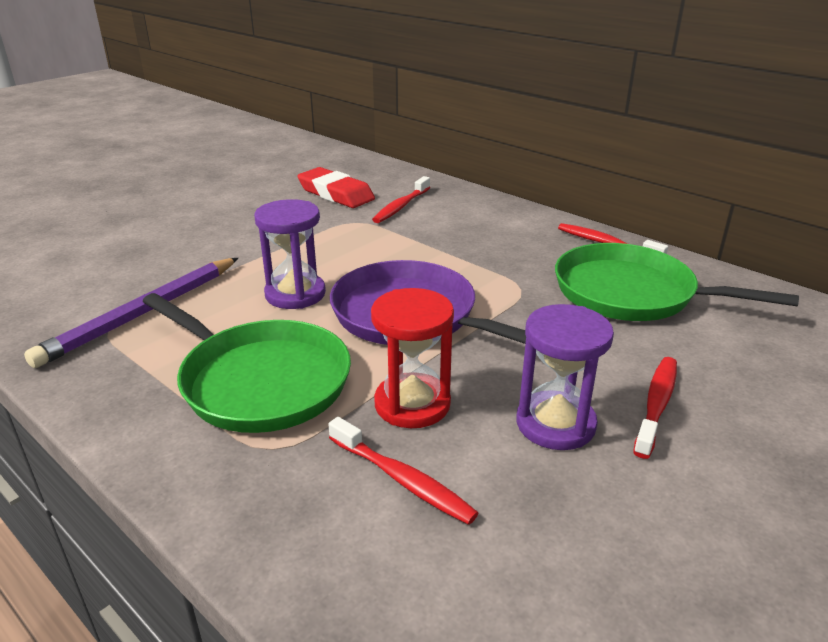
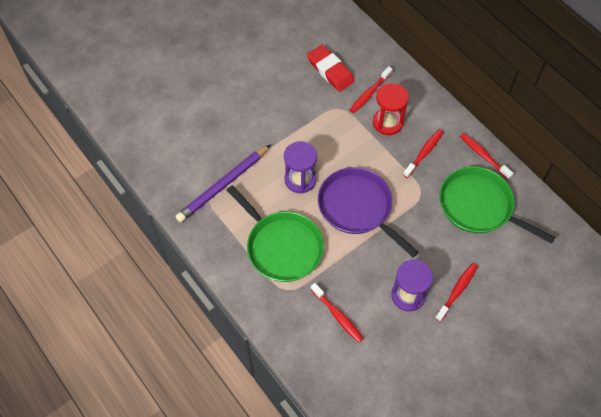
camera: 10 degrees right, 30 degrees up
red hourglass [371,288,454,428] -> red hourglass moved to [373,83,409,135]
none -> red toothbrush [403,129,444,178]

